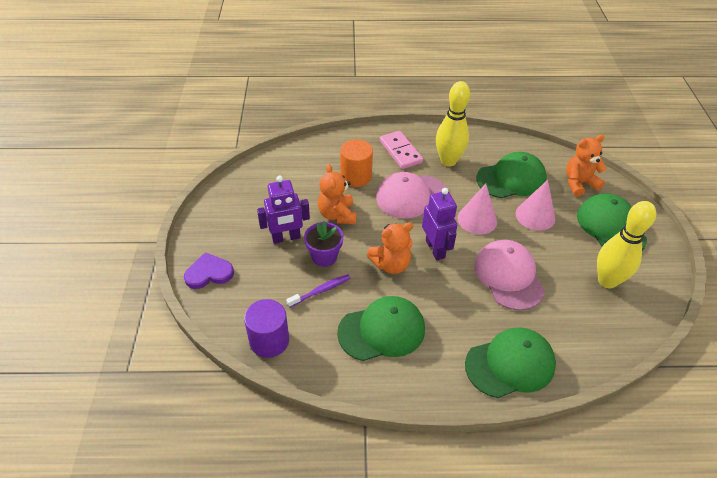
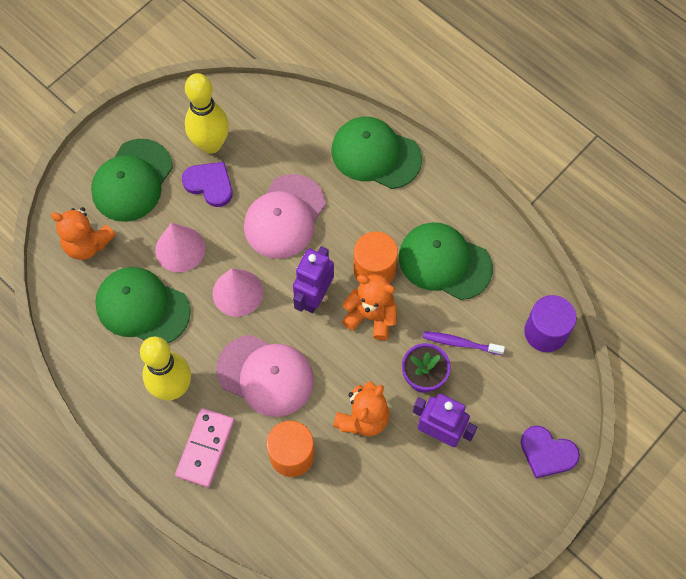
camera: 135 degrees left, 20 degrees up
none -> purple heart [182,162,233,207]
none -> orange cylinder [353,231,398,283]

